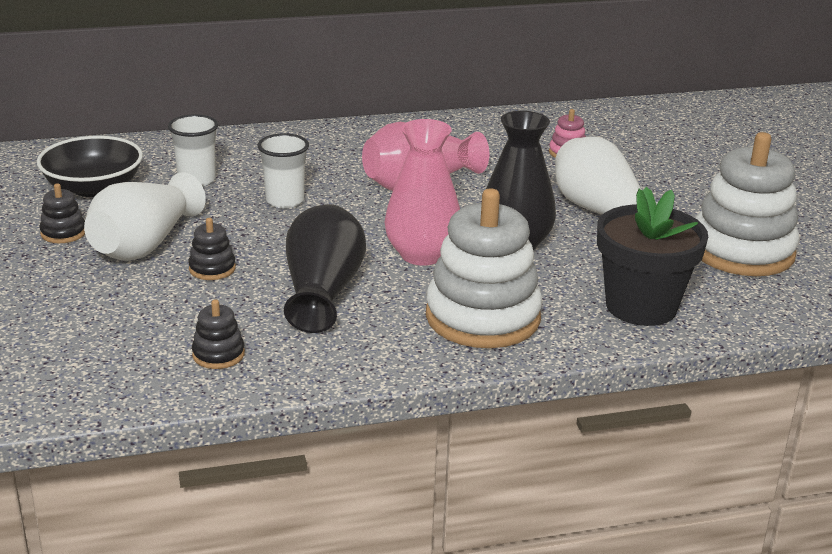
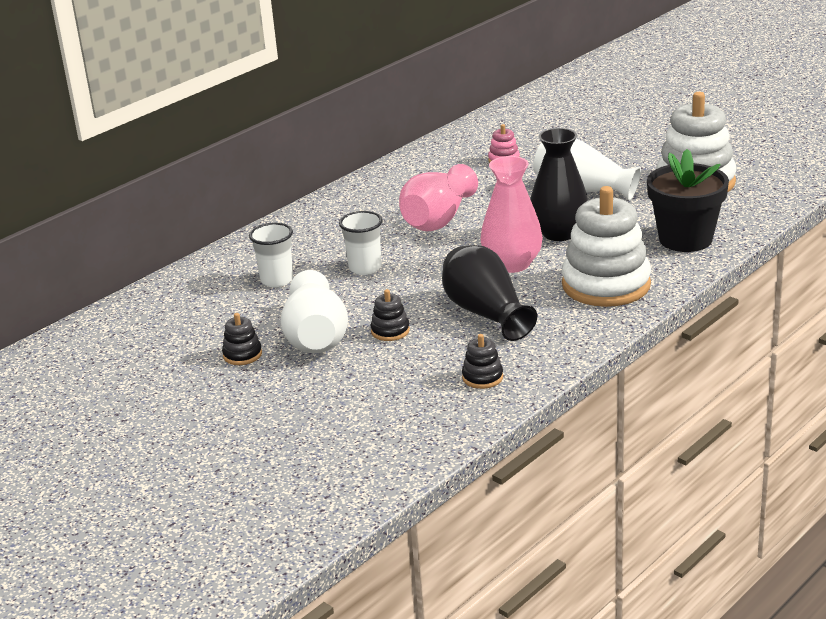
camera: 30 degrees left, 0 degrees up
black bowl [37,136,143,197] -> none

